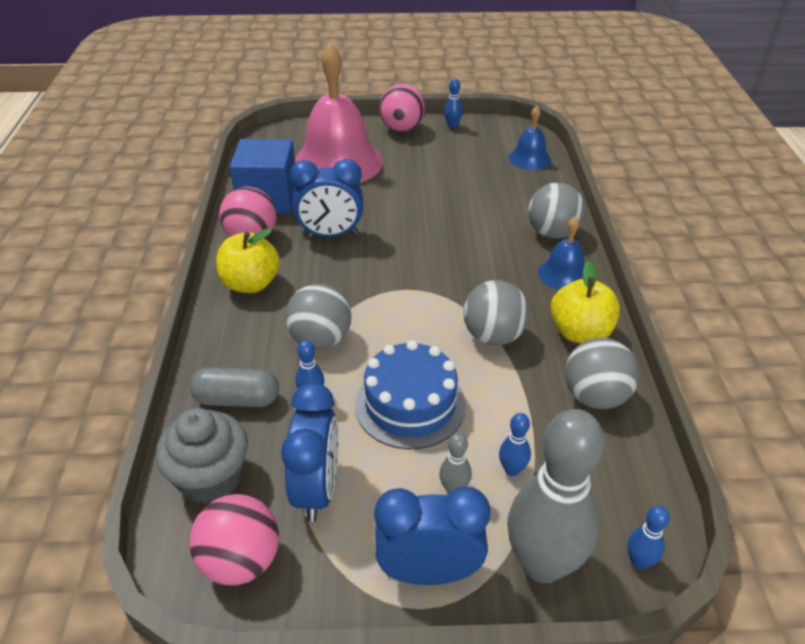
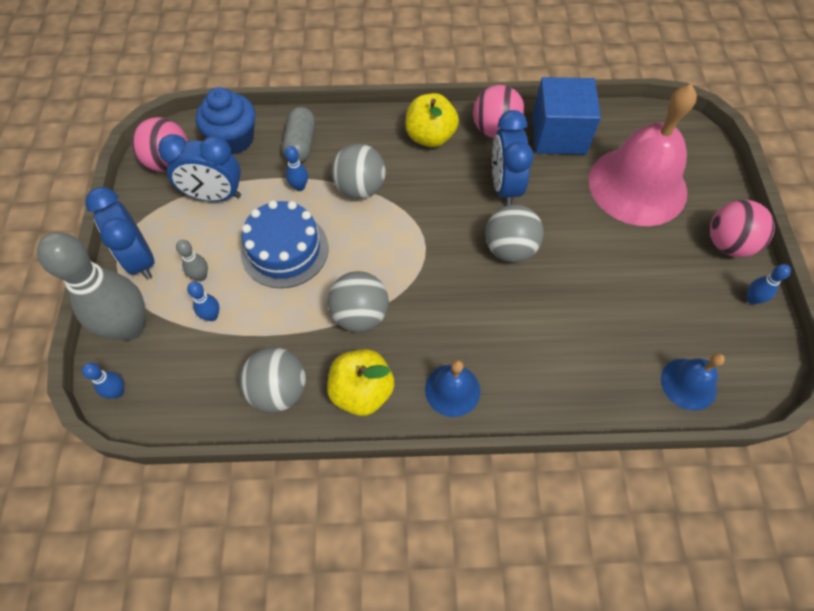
camera: 90 degrees right, 20 degrees up
grey cupcake [155,408,248,504] -> blue cupcake [196,87,255,154]
blue clock [374,486,490,585] -> blue clock turned 150 degrees clockwise [85,187,155,280]
grey ball [528,183,585,239] -> grey ball moved to [486,205,544,262]

